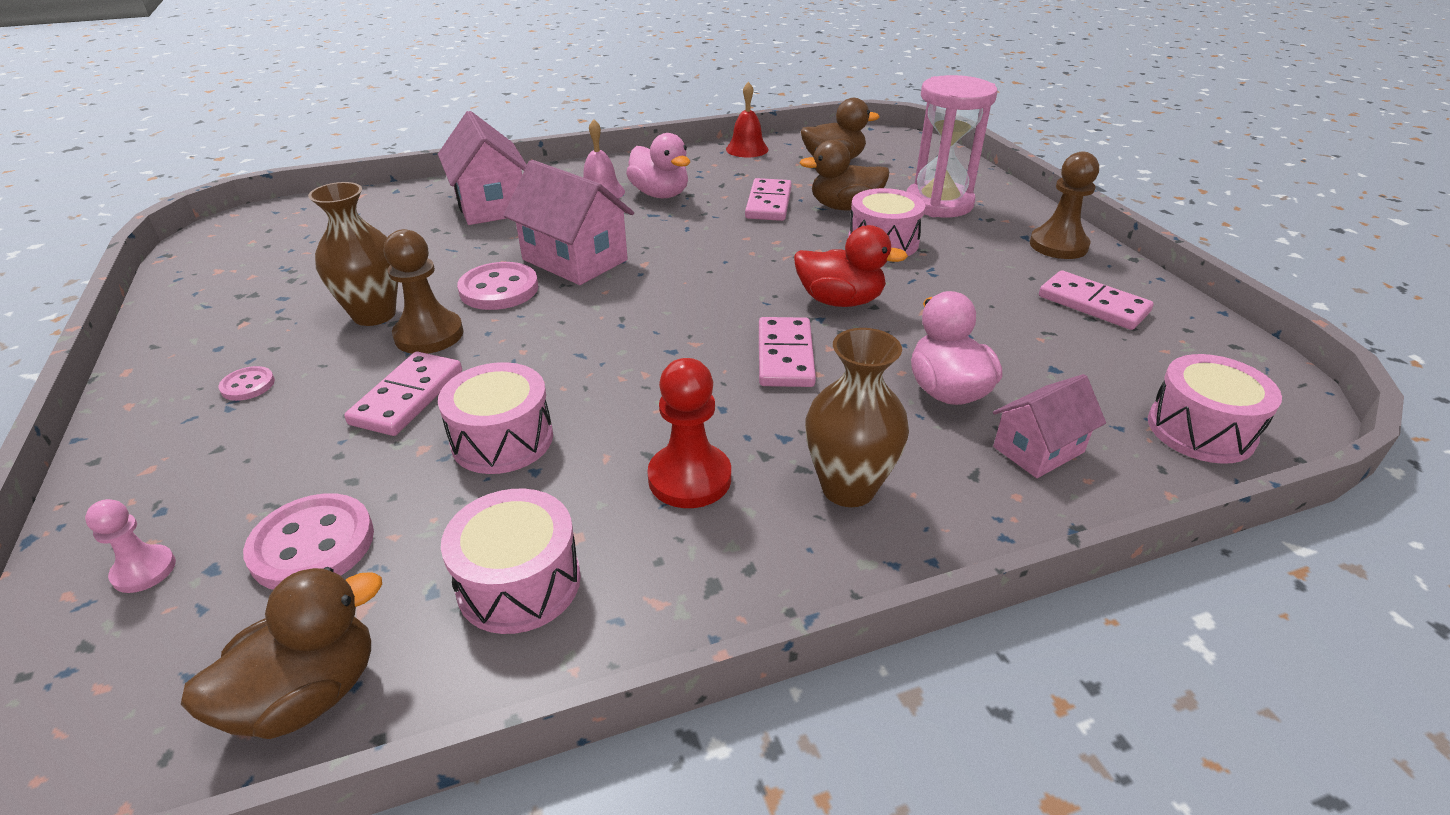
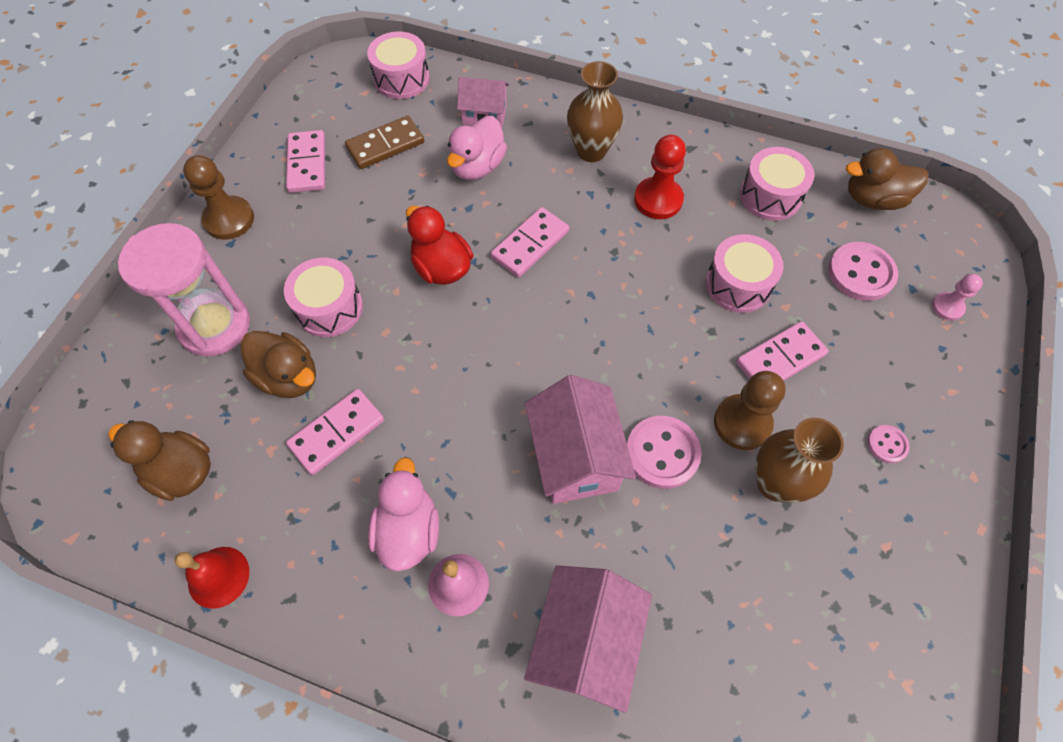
camera: 140 degrees left, 25 degrees up
none -> brown domino [345,116,424,169]

